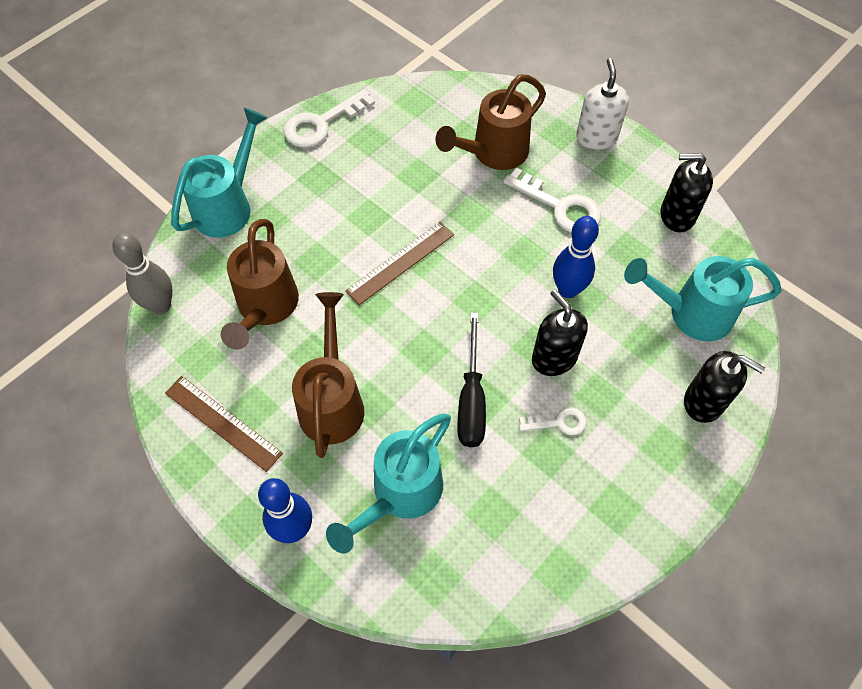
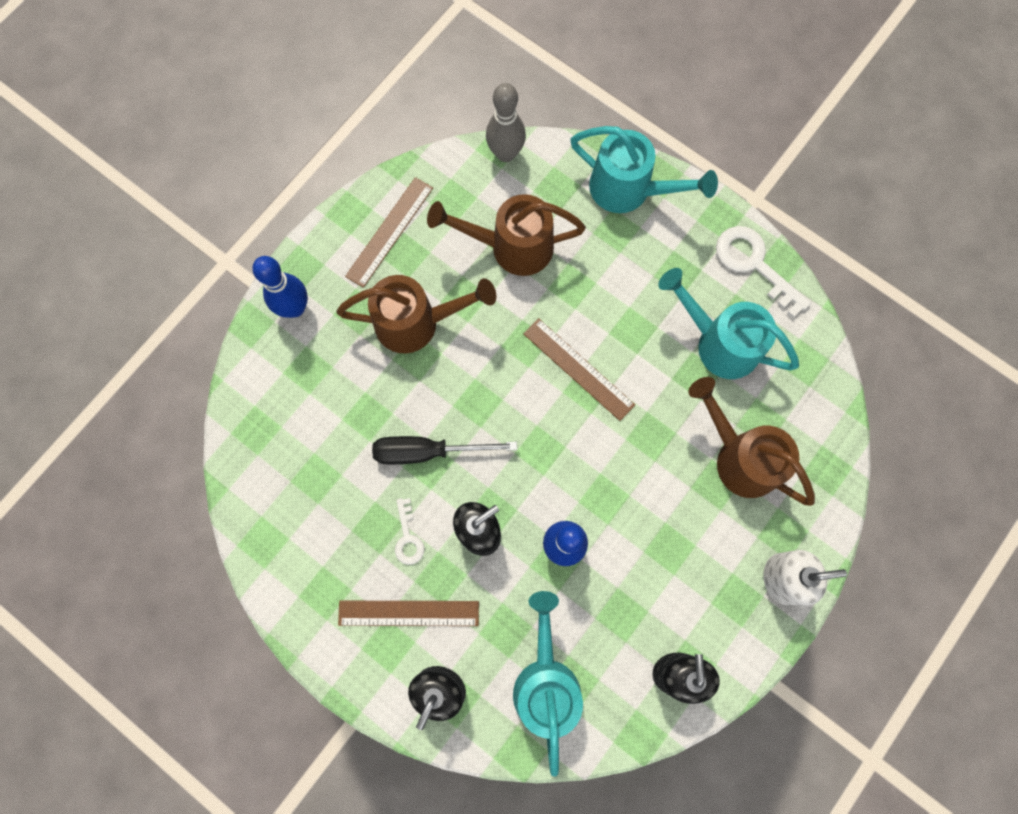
camera: 85 degrees right, 15 degrees up
turquoise watering can [326,414,451,554] -> turquoise watering can moved to [658,268,799,379]
white key [503,168,601,233] -> none
none -> brown ruler [338,601,479,626]

